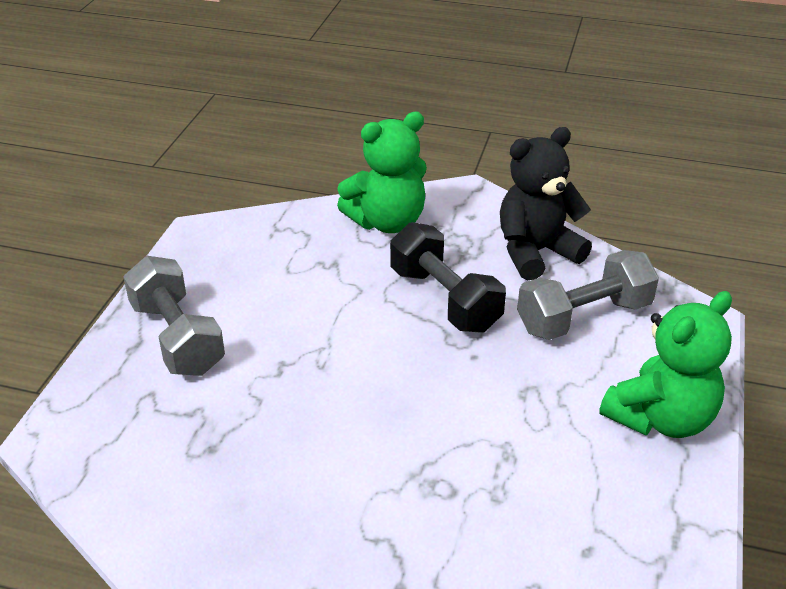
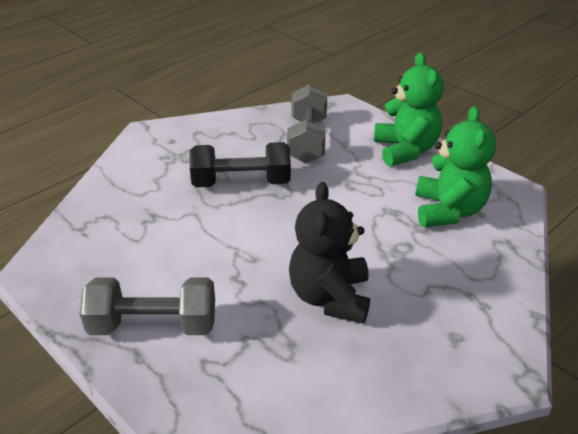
camera: 60 degrees left, 0 degrees up
green teddy bear [337,112,427,233] -> green teddy bear moved to [415,106,496,227]
black teddy bear [500,127,592,280] -> black teddy bear moved to [289,182,370,324]

